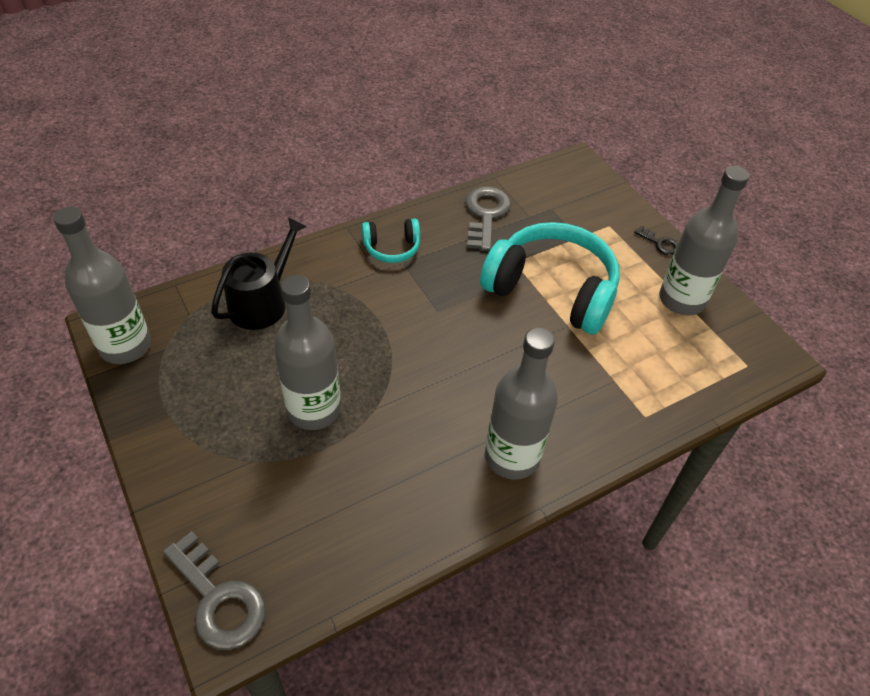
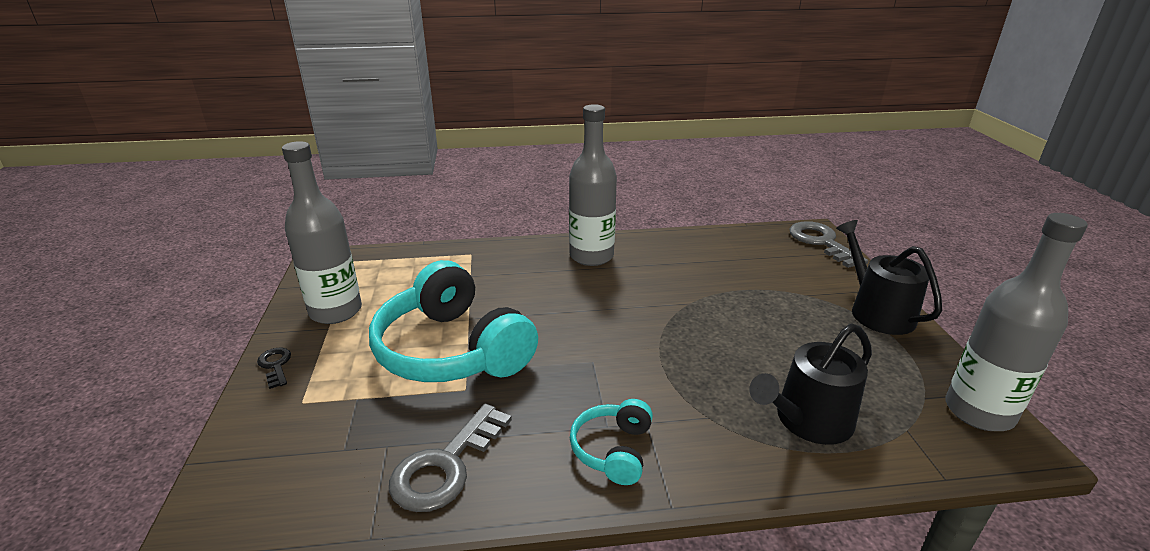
camera: 155 degrees left, 20 degrees down
grey bottle [274,275,341,430] -> none
turquoise headphones [362,219,420,263] -> turquoise headphones turned 90 degrees counterclockwise [570,399,653,485]
none -> black watering can [836,220,942,335]

